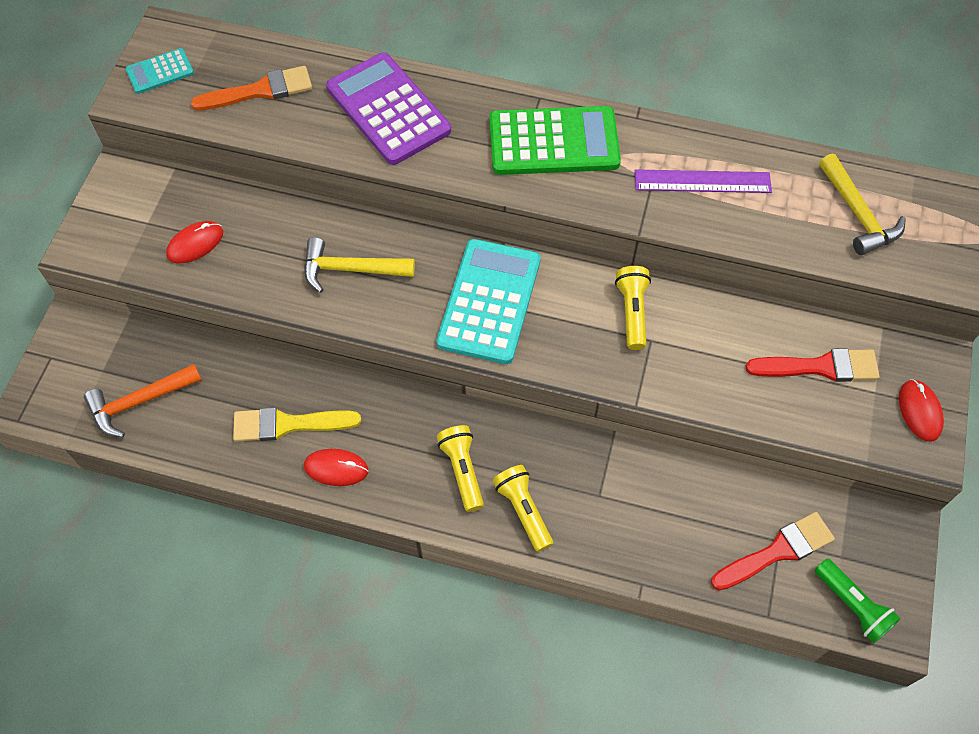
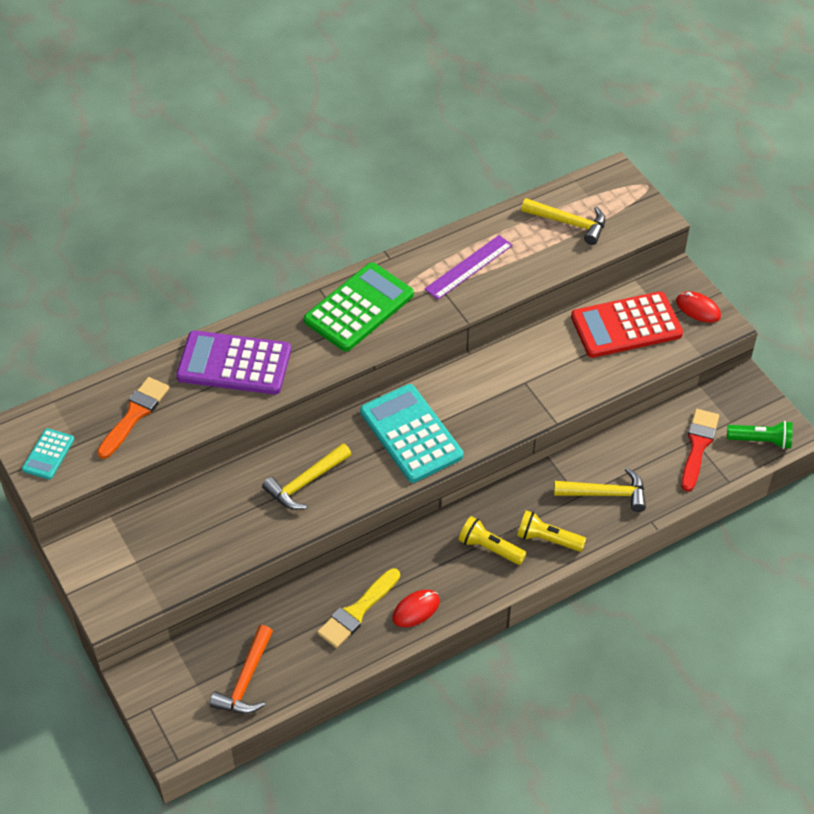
camera: 45 degrees left, 10 degrees down
red mouse [166,221,223,263] -> none
yellow flashlight [615,266,651,350] -> none
red brush [746,348,879,382] -> red calculator [571,291,683,358]
none -> yellow hammer [554,468,646,512]

